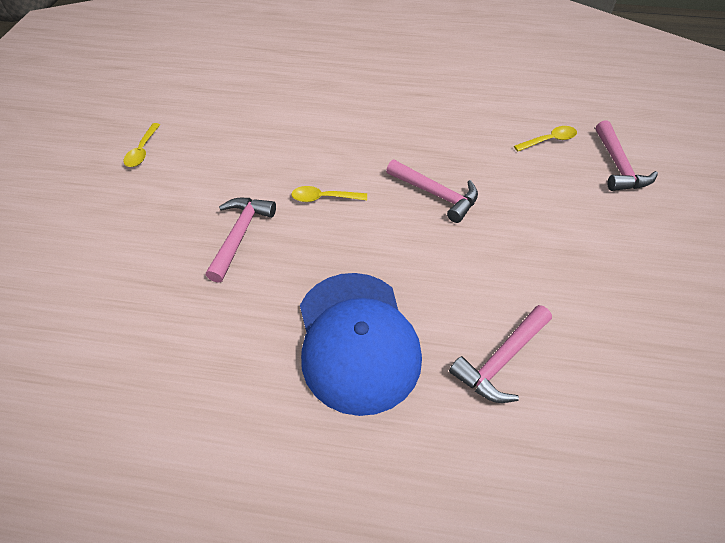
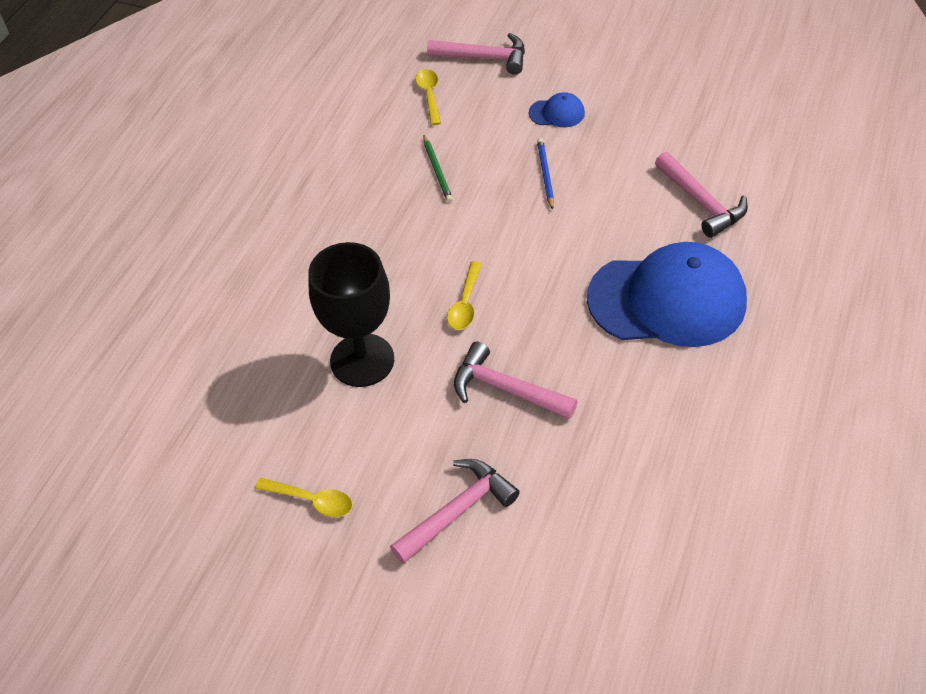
camera: 75 degrees left, 0 degrees up
pink hammer [386,160,478,223] -> pink hammer moved to [390,459,520,564]
none -> black goblet [308,242,394,387]
none -> green pencil [423,135,453,202]
none -> blue cap [529,92,585,127]
none -> blue pencil [537,138,554,210]

